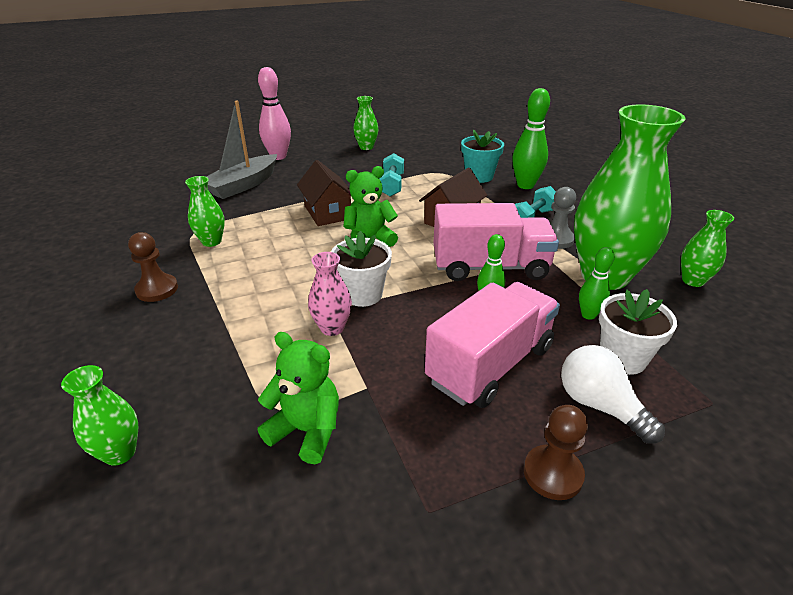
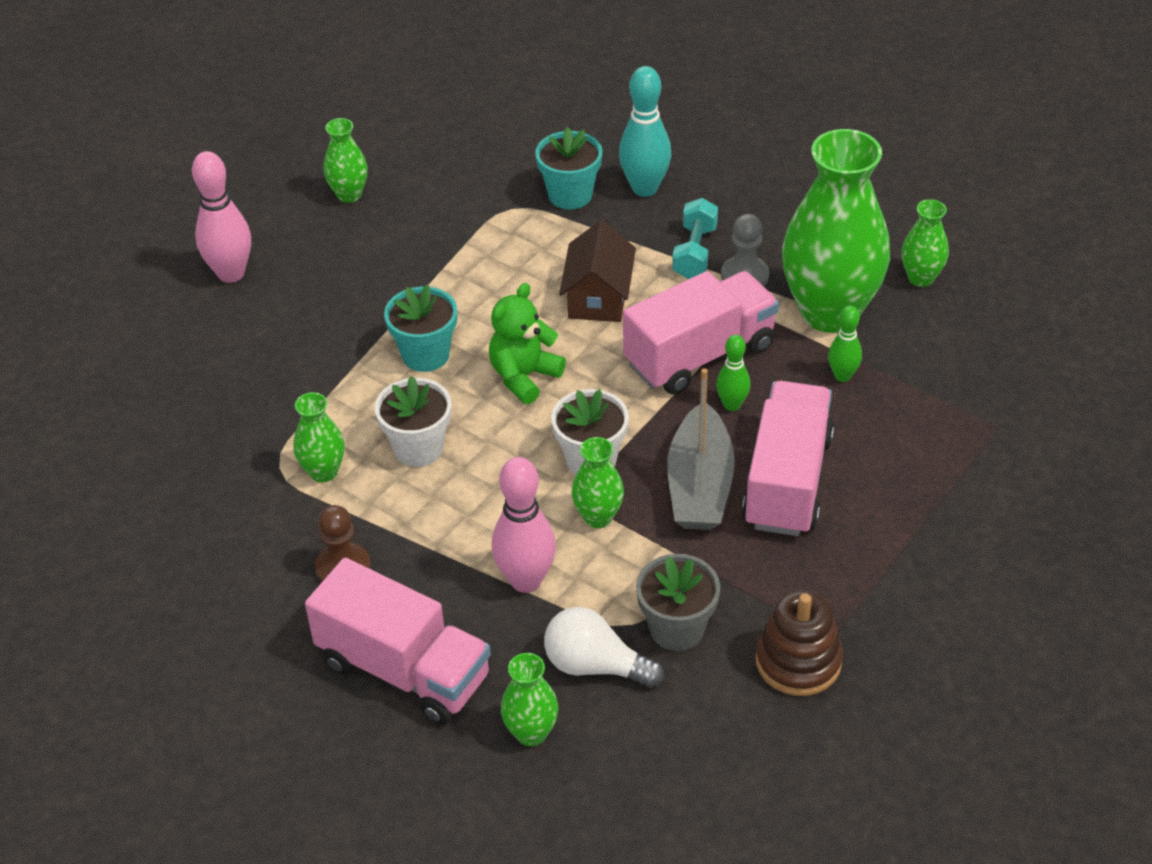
camera: 30 degrees left, 10 degrees up
grey boat [207,101,277,199] -> grey boat moved to [667,368,735,530]
green teddy bear [258,332,339,464] -> grey flower pot [636,554,720,651]
brown house [297,160,351,226] -> turquoise flower pot [384,284,457,372]
pink vase [308,252,352,336] -> green vase [572,437,624,528]
turquoise dumbbell [379,153,404,196] -> none
green bowling pin [512,88,550,189] -> turquoise bowling pin [619,66,671,197]
brown pawn [524,405,588,500] -> none
white light bulb [561,345,665,444] -> white light bulb moved to [544,607,664,688]
white flower pot [599,289,677,375] -> white flower pot moved to [375,376,452,467]
none -> pink truck [305,558,491,725]
none -> pink bowling pin [492,457,556,593]
none -> brown stacking toy [756,590,843,696]

